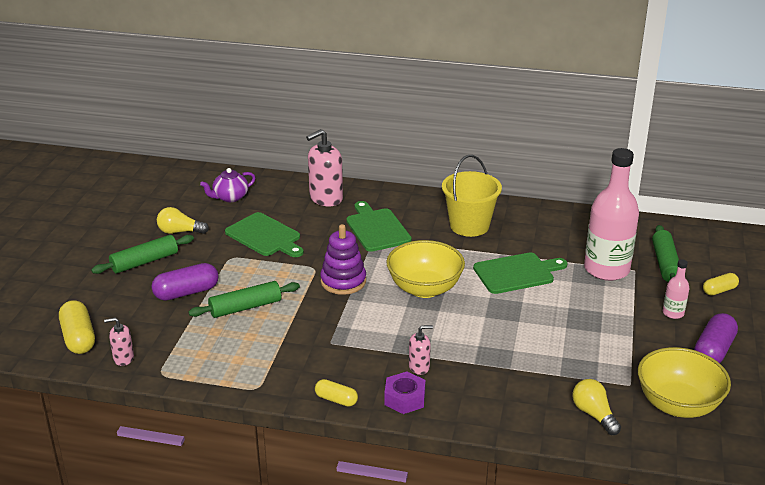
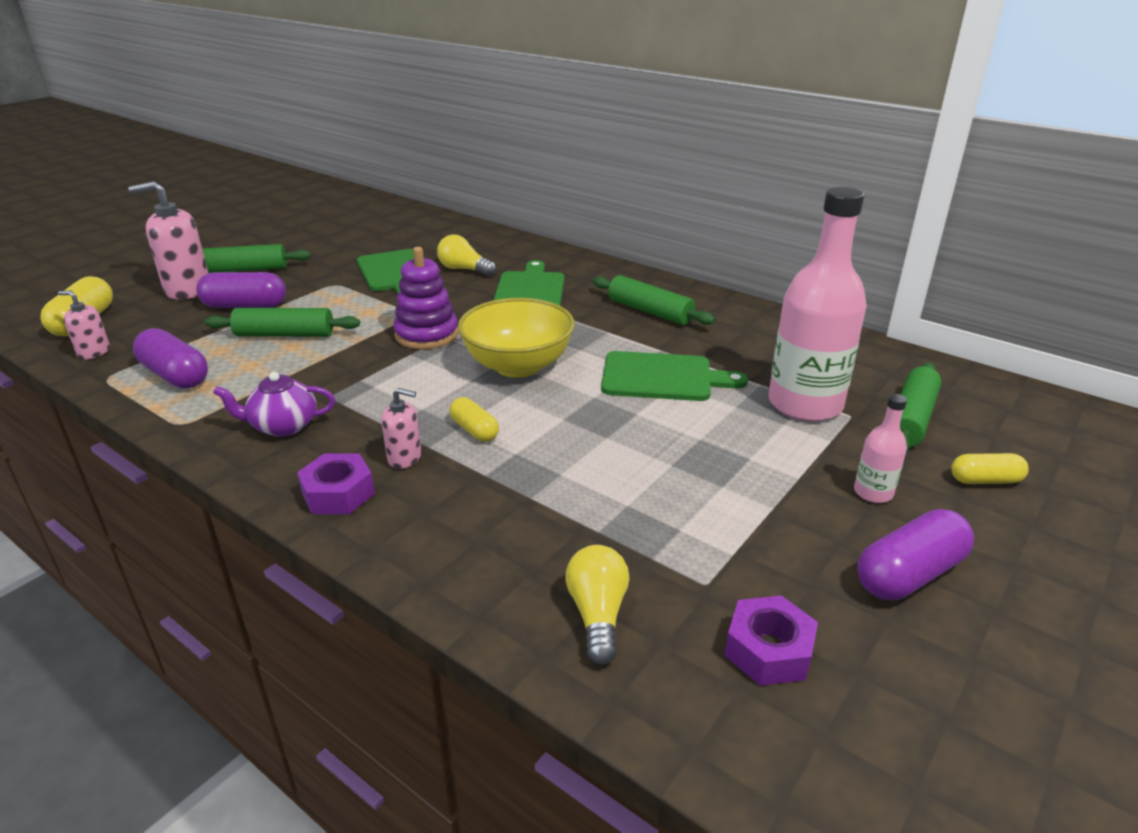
camera: 25 degrees right, 0 degrees up
yellow light bulb [157,207,209,234] -> yellow light bulb moved to [437,235,496,276]
purple teapot [200,168,256,202] -> purple teapot moved to [213,372,335,437]
pink soap dispenser [306,129,343,206] -> pink soap dispenser moved to [129,181,208,300]
yellow capsule [315,379,358,407] -> yellow capsule moved to [449,397,499,442]
yellow bucket [442,155,502,237] -> green rolling pin [593,275,715,325]
yellow bowl [638,347,731,418] -> purple nut [725,595,818,686]
none -> purple capsule [133,328,208,389]

